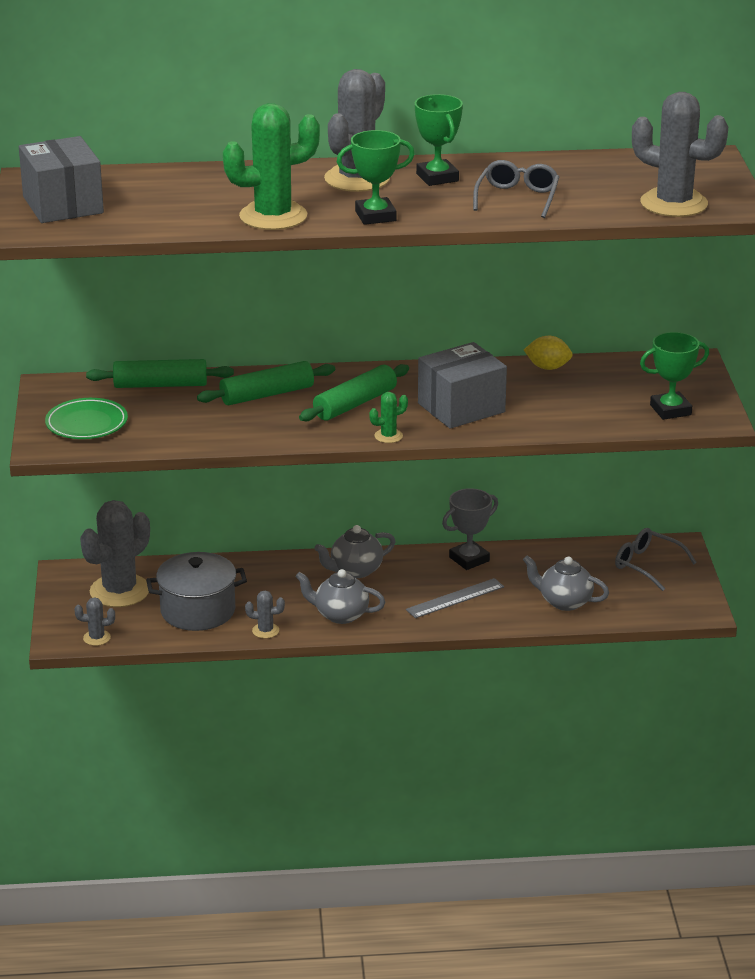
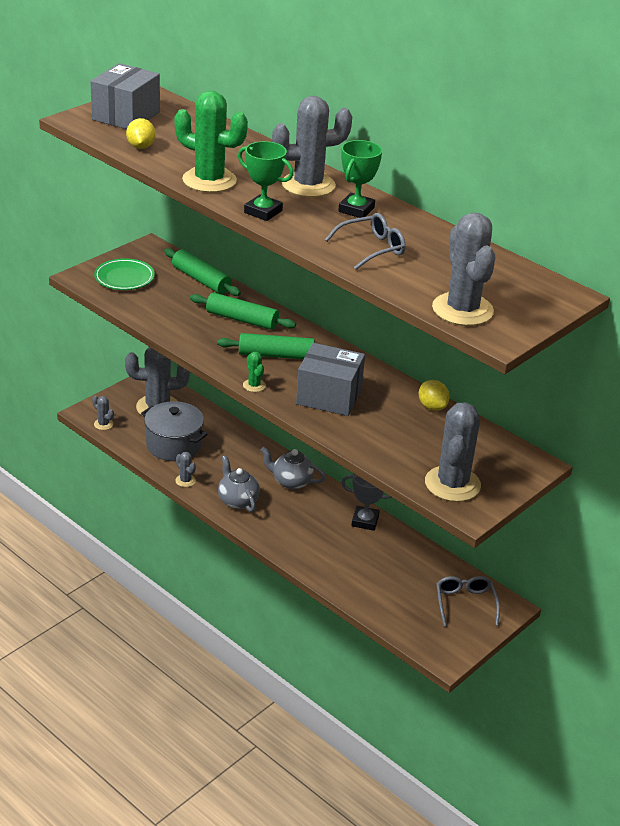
camera: 45 degrees right, 5 degrees up
green cactus [369,392,408,443] -> green cactus turned 45 degrees clockwise [243,352,266,392]
grey ruler [406,578,504,618] -> none
grey teapot [523,555,609,611] -> none
green trophy [640,332,709,420] -> grey cactus [425,402,481,502]
none -> yellow lemon [126,118,156,149]

